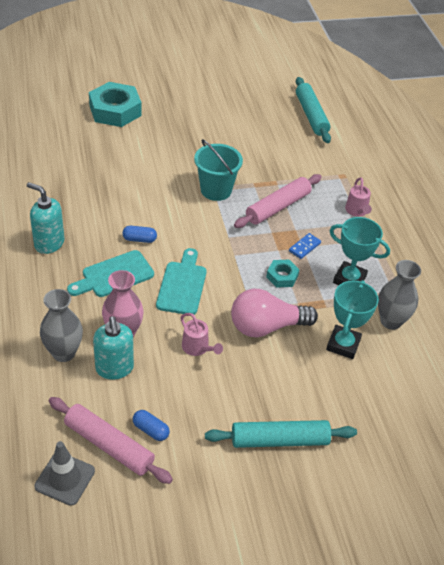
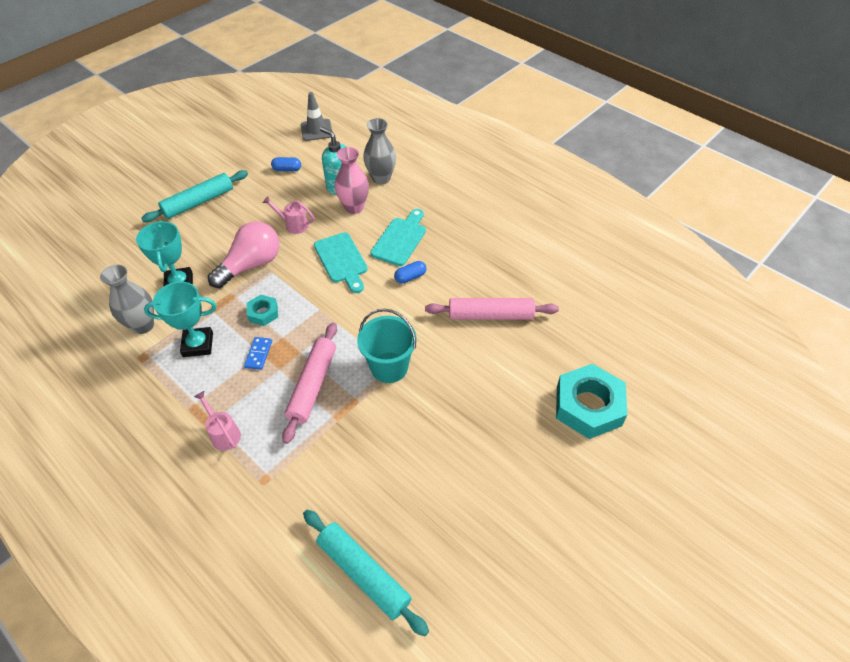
camera: 150 degrees right, 5 degrees up
turquoise soap dispenser [27,182,64,254] -> none
pink rolling pin [49,397,173,484] -> pink rolling pin moved to [425,298,559,320]

